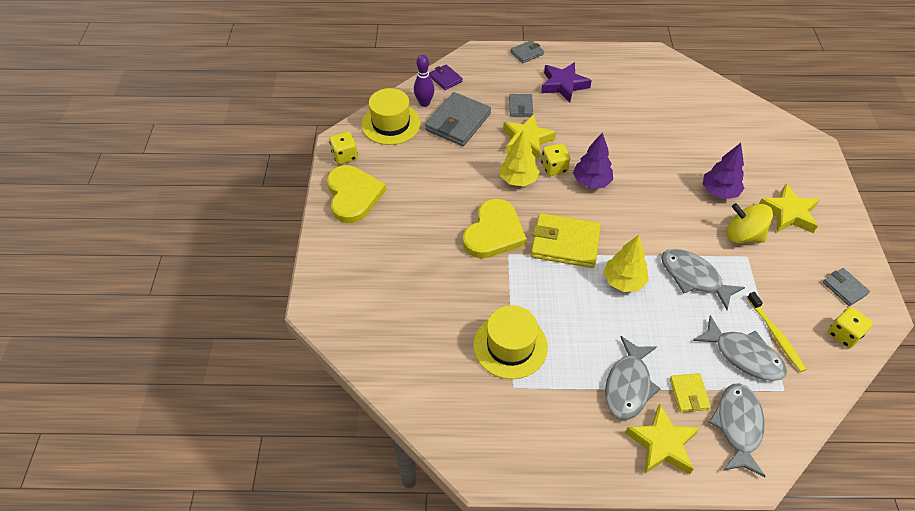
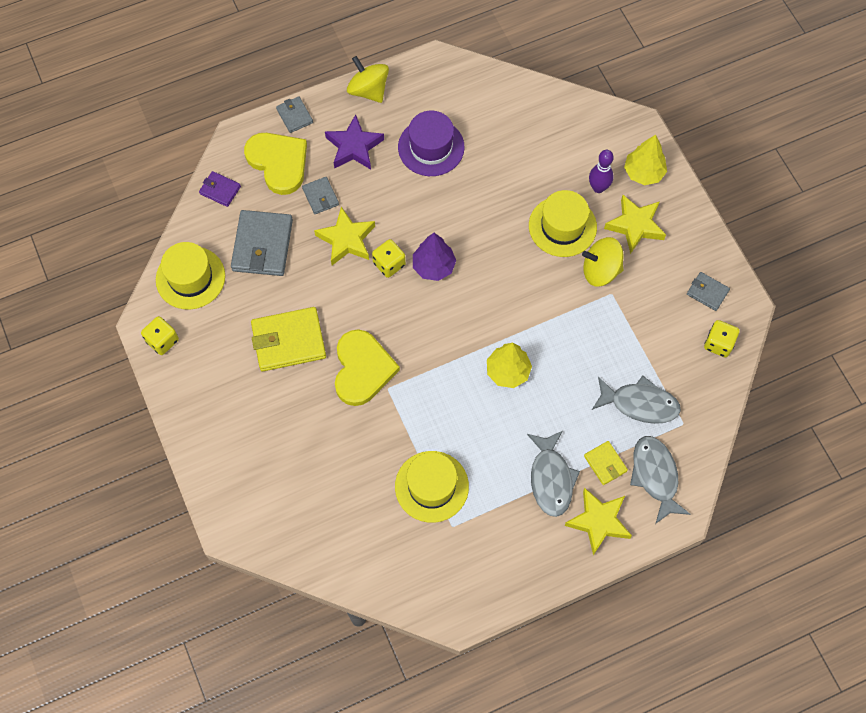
camera: 25 degrees left, 15 degrees up
yellow heart [327,165,386,223] -> yellow heart moved to [244,133,307,195]
purple bowling pin [414,55,434,107] -> purple bowling pin moved to [589,150,614,193]
yellow tree [500,130,540,187] -> yellow tree moved to [624,135,667,185]
grey wallet [510,40,544,63] -> grey wallet turned 60 degrees counterclockwise [276,96,313,133]
yellow wallet [531,213,601,268] -> yellow wallet moved to [251,307,326,371]
grey fish [661,249,745,310] -> none
purple tree [703,143,744,199] -> yellow hat [529,190,597,257]
yellow toothbrush [747,292,806,372] -> none
none -> yellow spinning top [347,56,389,103]
none -> purple hat [398,111,465,176]

